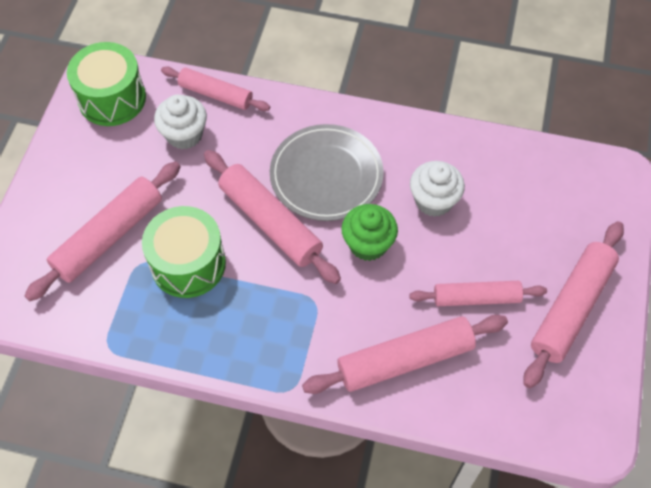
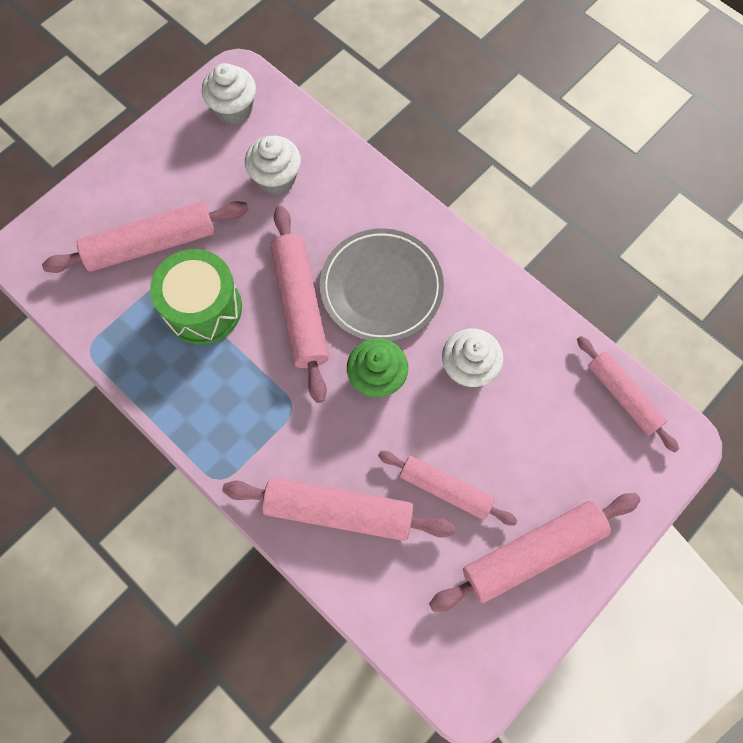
camera: 30 degrees right, 10 degrees up
green drum [67,42,146,126] -> white cupcake [202,63,256,124]
pink rolling pin [161,66,270,111] -> pink rolling pin moved to [577,336,679,452]

